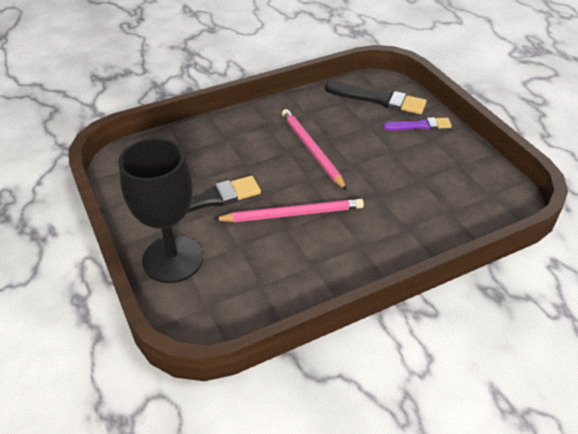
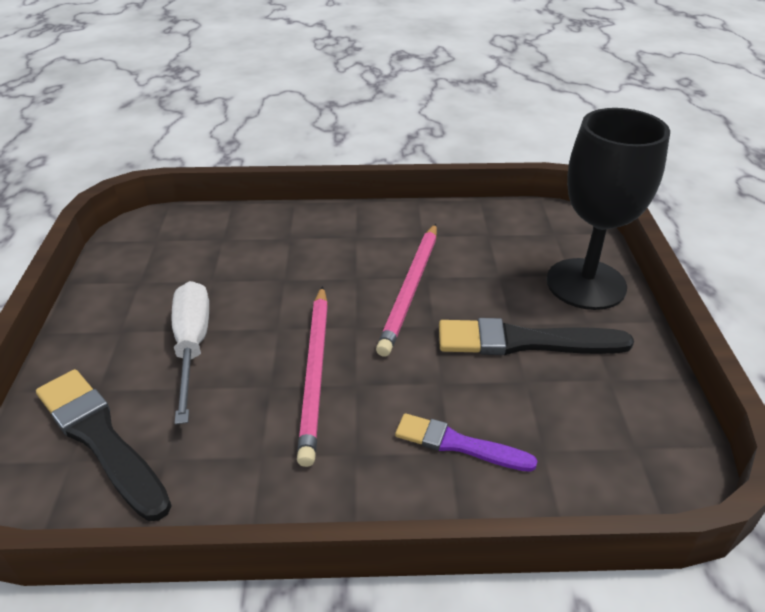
camera: 155 degrees left, 5 degrees down
pink pencil [213,199,364,222] -> pink pencil turned 90 degrees counterclockwise [376,224,437,356]
purple brush [383,117,452,130] -> purple brush moved to [395,413,537,472]
none -> white screwdriver [172,281,209,424]

